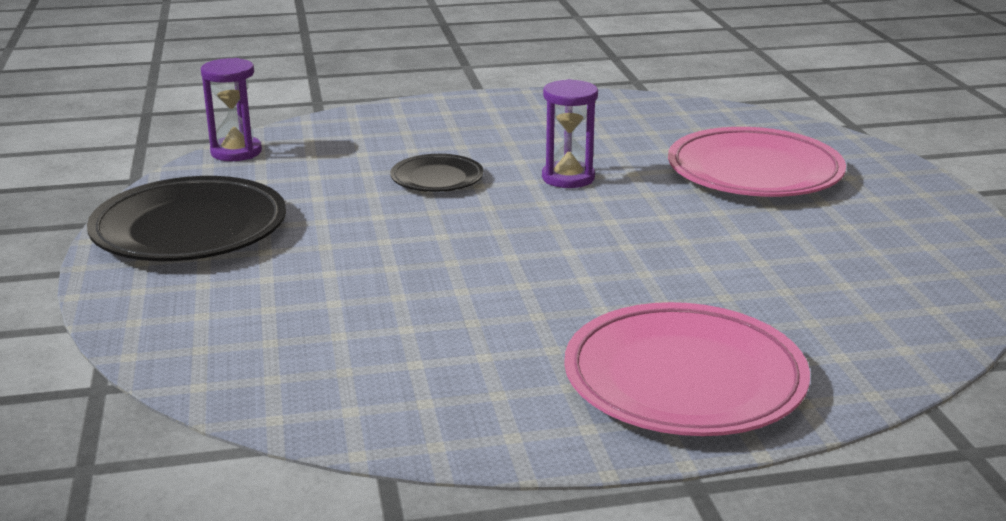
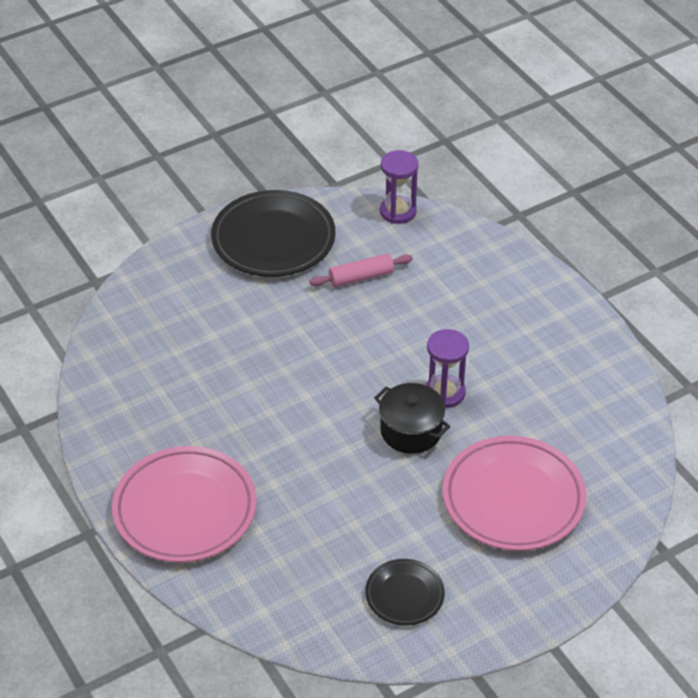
camera: 70 degrees right, 20 degrees up
black plate [390,154,484,192] -> black plate moved to [365,559,445,626]
none -> pink rolling pin [309,254,413,287]
none -> black pot [374,383,450,454]

